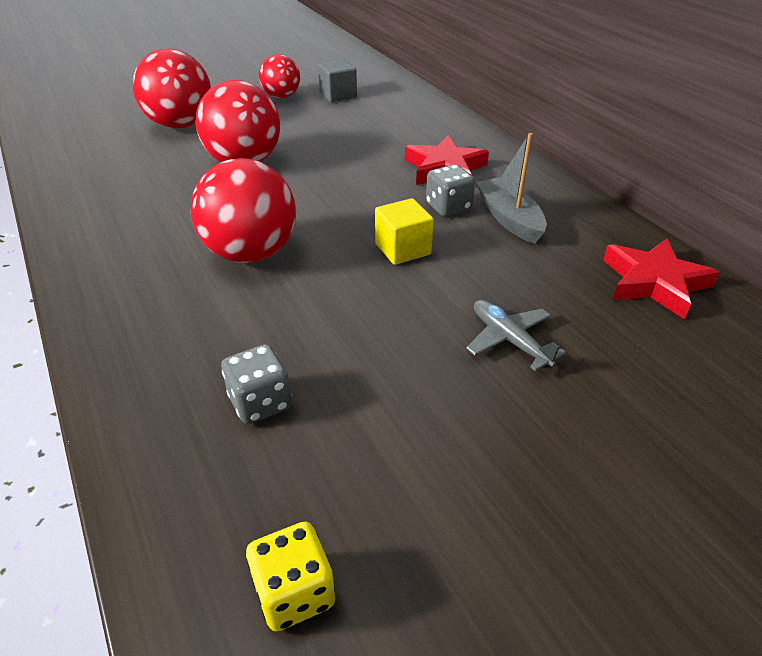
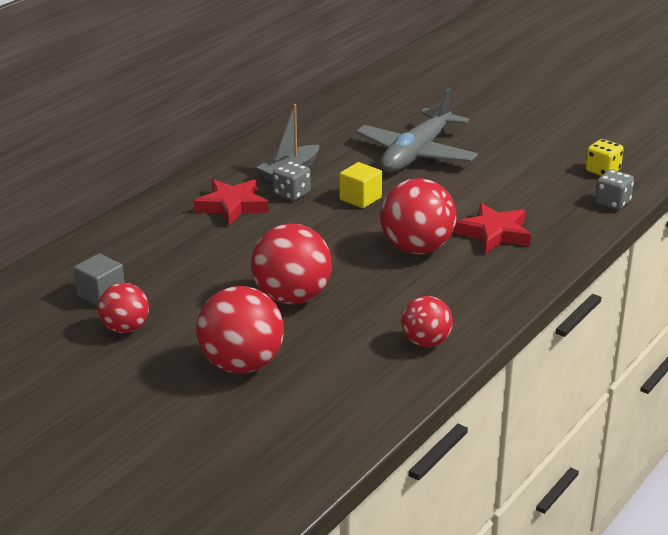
camera: 115 degrees left, 10 degrees down
grey dice [221,344,292,424] -> grey dice moved to [595,170,634,210]
grey plane [466,300,566,371] -> grey plane [356,88,478,172], size x2.18
red star [603,239,720,319] -> red star moved to [454,203,531,253]
none -> red ball [401,296,453,347]

